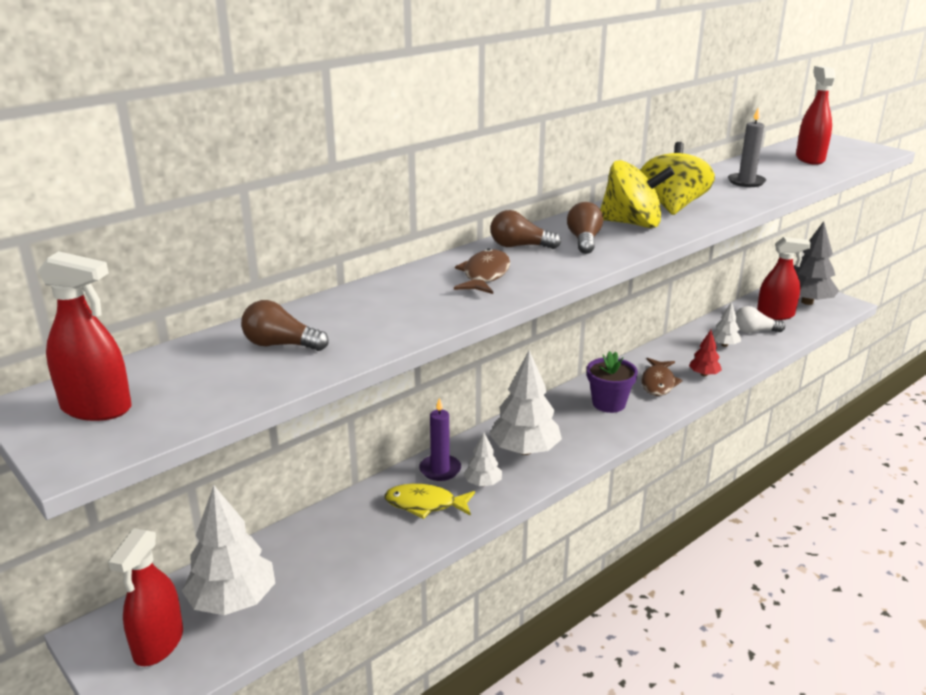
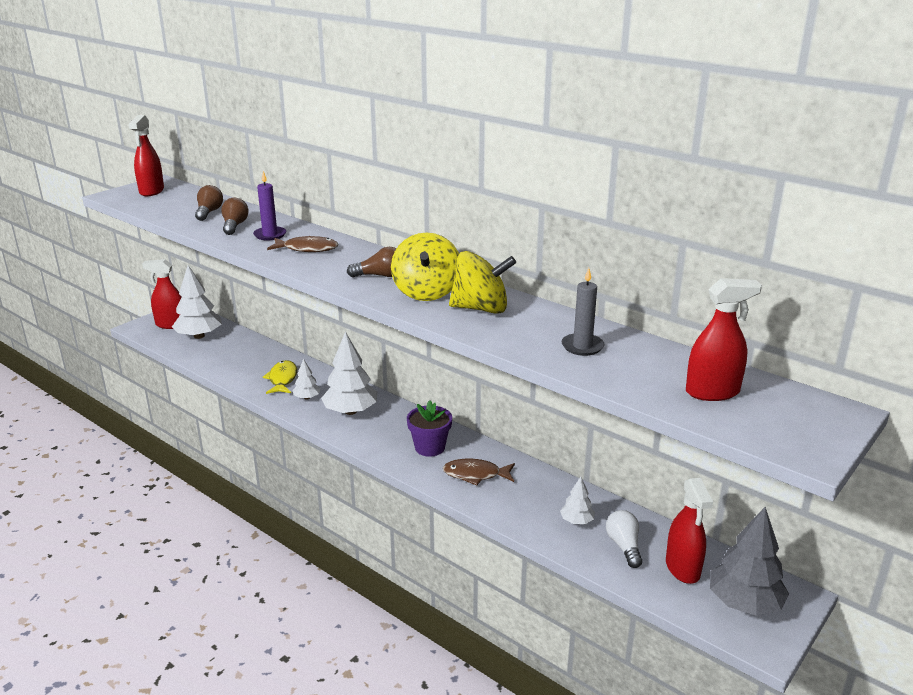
camera: 80 degrees right, 0 degrees up
purple candle [419,398,461,481] -> purple candle moved to [253,171,286,240]
brown light bulb [490,210,561,249] -> brown light bulb moved to [221,198,249,235]
red tree [689,330,722,377] -> none

